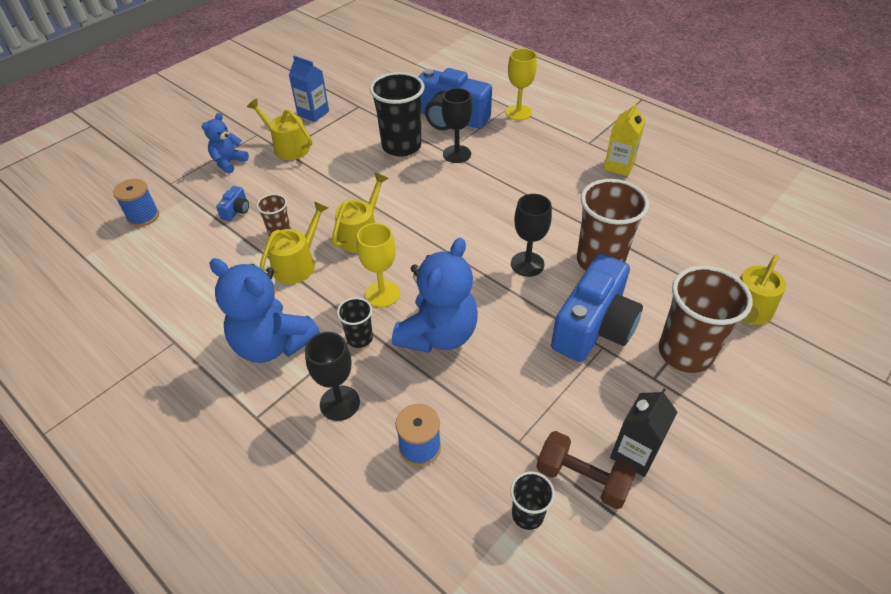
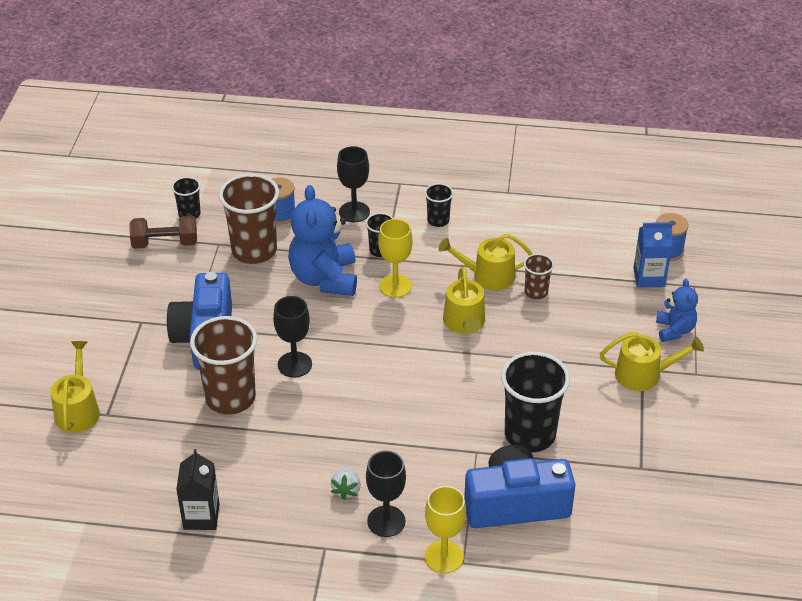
camera: 145 degrees right, 5 degrees down
blue teddy bear [209,258,320,363] -> black cup [425,183,453,227]
blue camera [216,186,249,221] -> none
yellow watering can [260,201,328,284] -> yellow watering can turned 90 degrees clockwise [439,234,532,290]
blue carton [289,56,329,122] -> blue carton moved to [633,222,673,288]
black goblet [442,88,472,163] -> black goblet moved to [366,450,406,537]
yellow carton [604,103,646,176] -> none
black carton [610,388,678,477] -> black carton moved to [176,449,220,530]
brown cup [659,266,753,373] -> brown cup moved to [219,174,279,264]
none -> white strawberry [331,468,361,500]

